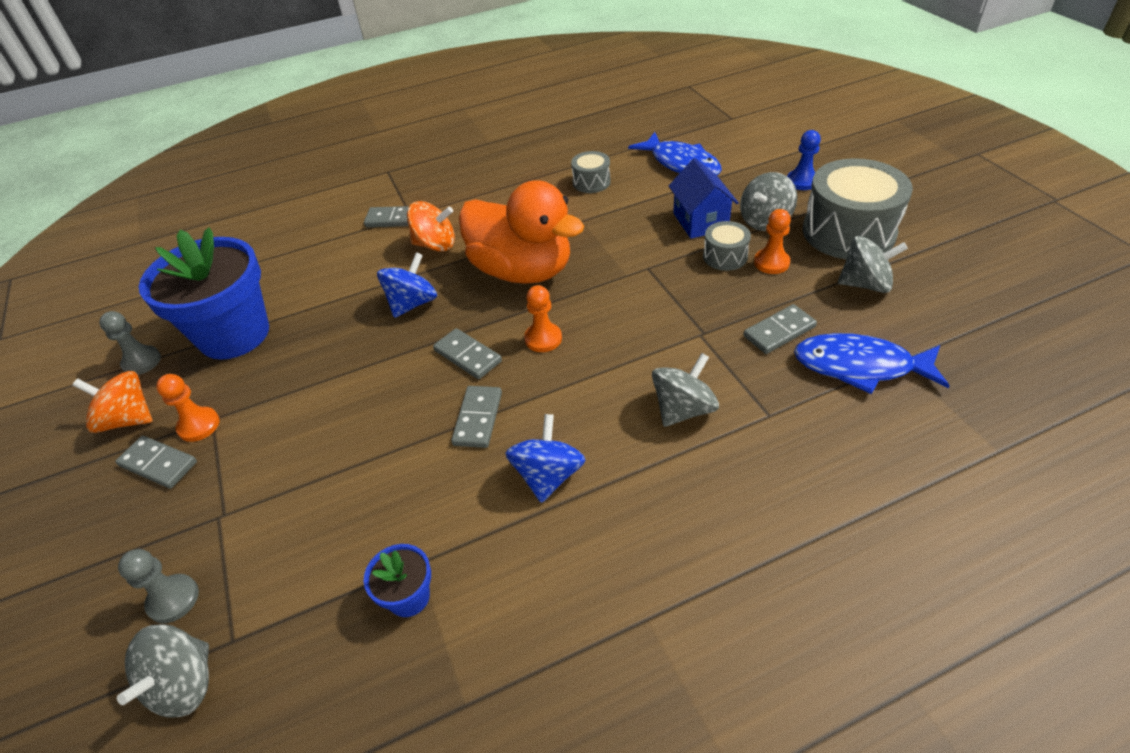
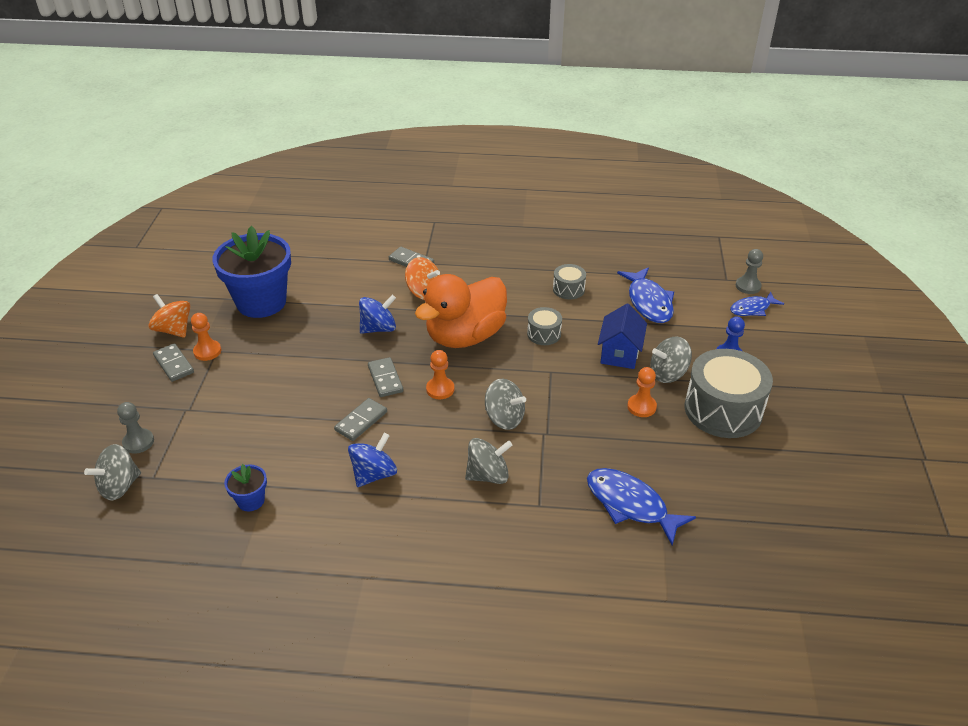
camera: 25 degrees right, 5 degrees down
grey pawn [99,311,161,375] -> grey pawn moved to [736,249,763,294]
orange duck [459,180,584,284] -> orange duck turned 75 degrees clockwise [415,274,507,348]
grey drum [703,221,751,271] -> grey drum moved to [527,307,562,345]
grey domino [743,304,817,354] -> none
grey spinning top [838,236,908,293] -> grey spinning top moved to [485,379,526,430]
none -> blue fish [730,292,784,316]

